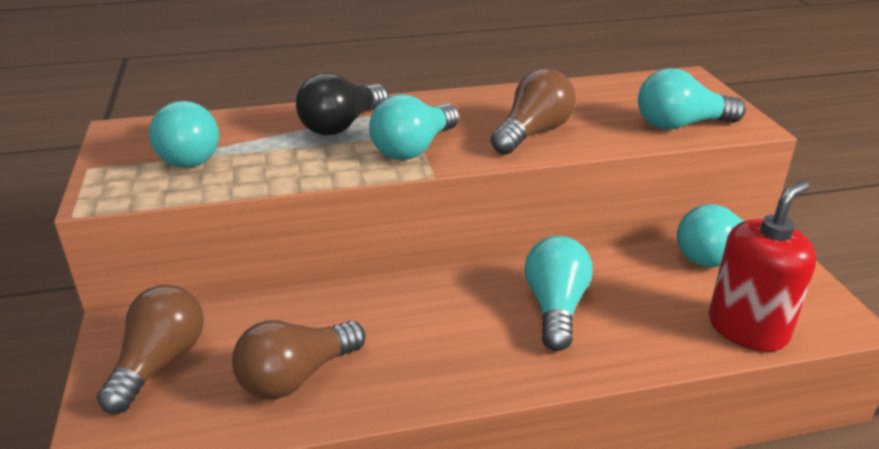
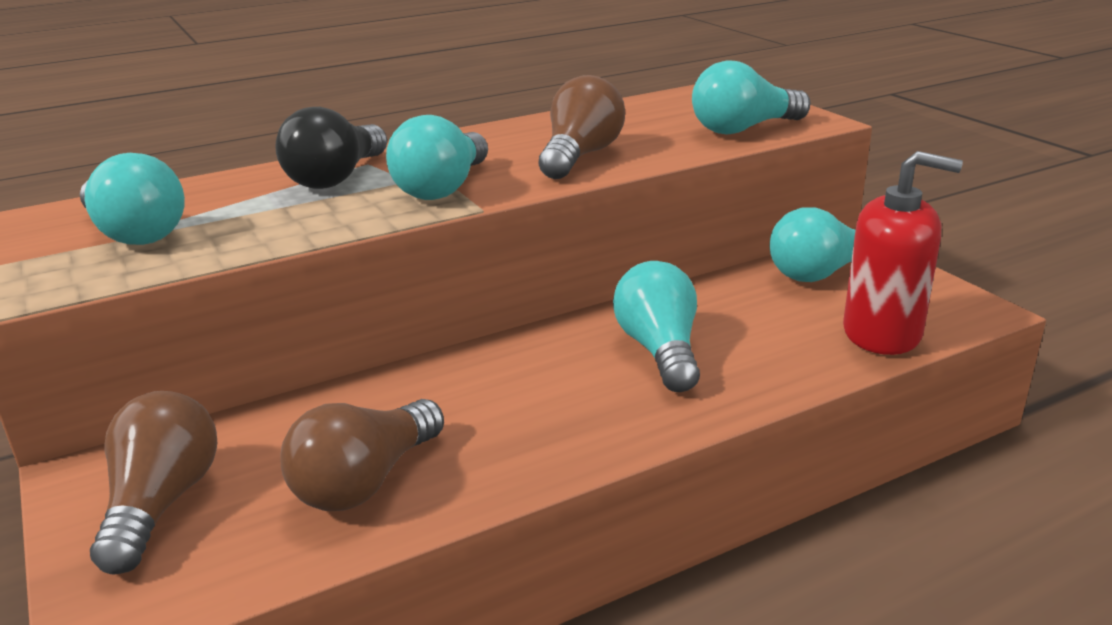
camera: 15 degrees left, 5 degrees down
red soap dispenser [709,181,816,352] -> red soap dispenser turned 75 degrees clockwise [843,151,963,355]

